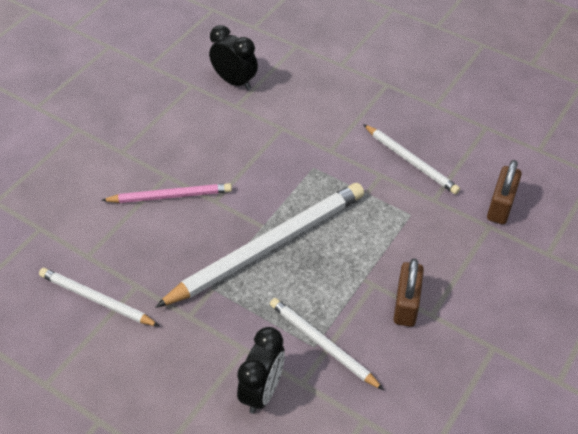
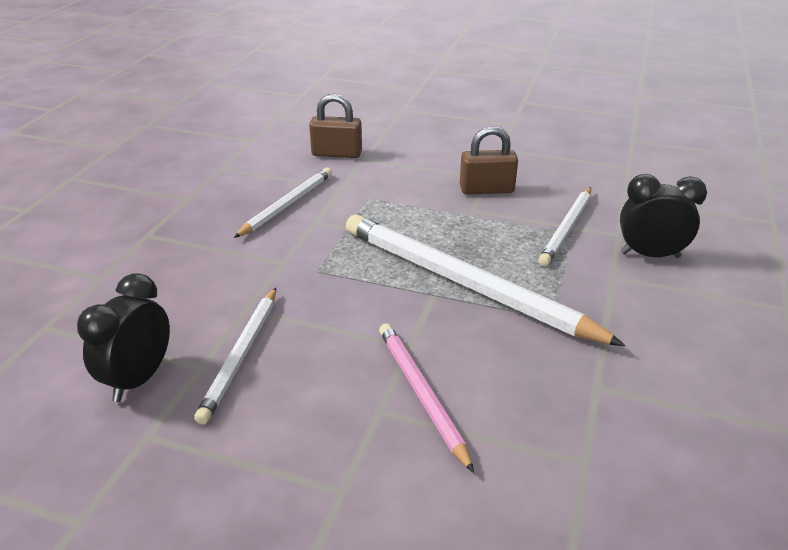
camera: 105 degrees left, 15 degrees down
white pencil [39,268,159,326] -> white pencil moved to [194,288,276,424]

